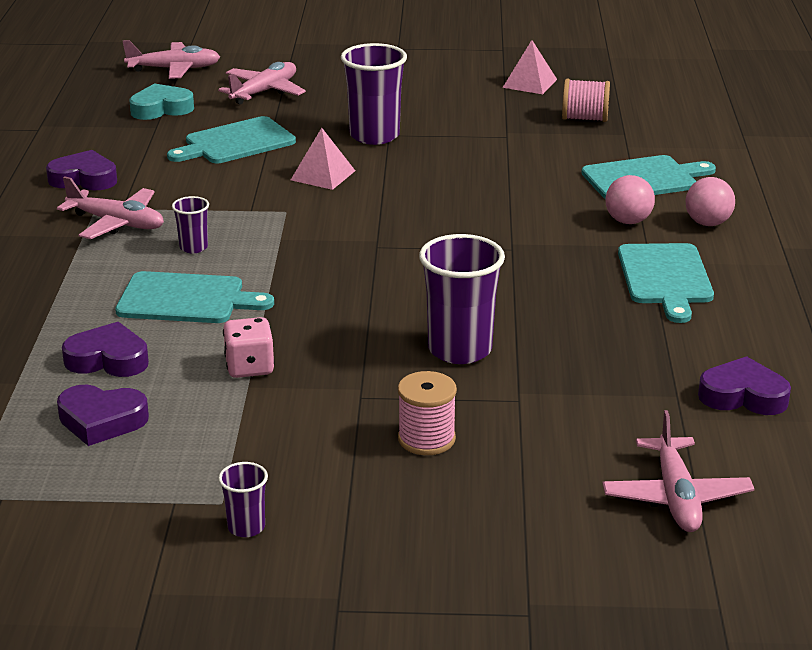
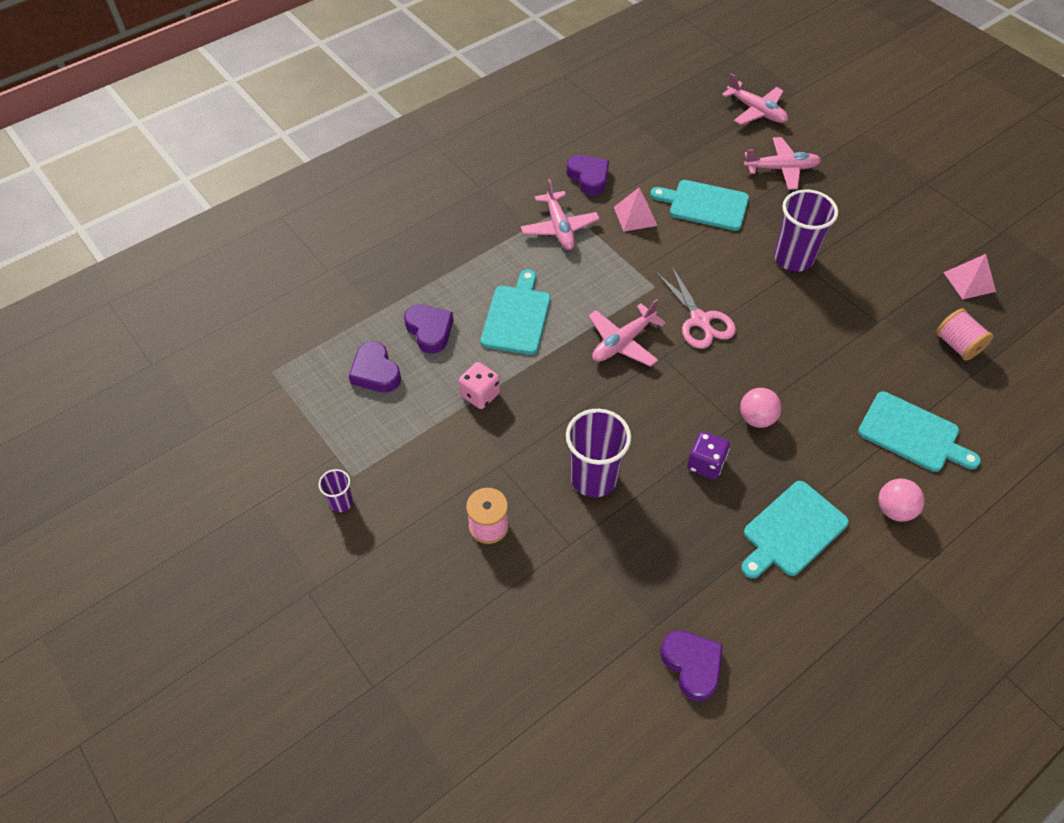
camera: 50 degrees right, 25 degrees up
turquoise cutting board [115,271,274,323] -> turquoise cutting board turned 135 degrees counterclockwise [481,270,550,355]
turquoise heart [130,83,194,120] -> none
purple cup [172,196,209,253] -> none
pink pyramid [291,128,355,190] -> pink pyramid moved to [614,188,658,232]
pink plane [602,410,754,532] -> pink plane moved to [588,299,666,367]
pink ball [605,175,655,224] -> pink ball moved to [740,388,782,428]
none -> pink scissors [656,265,736,349]
none -> purple dice [687,431,730,479]

